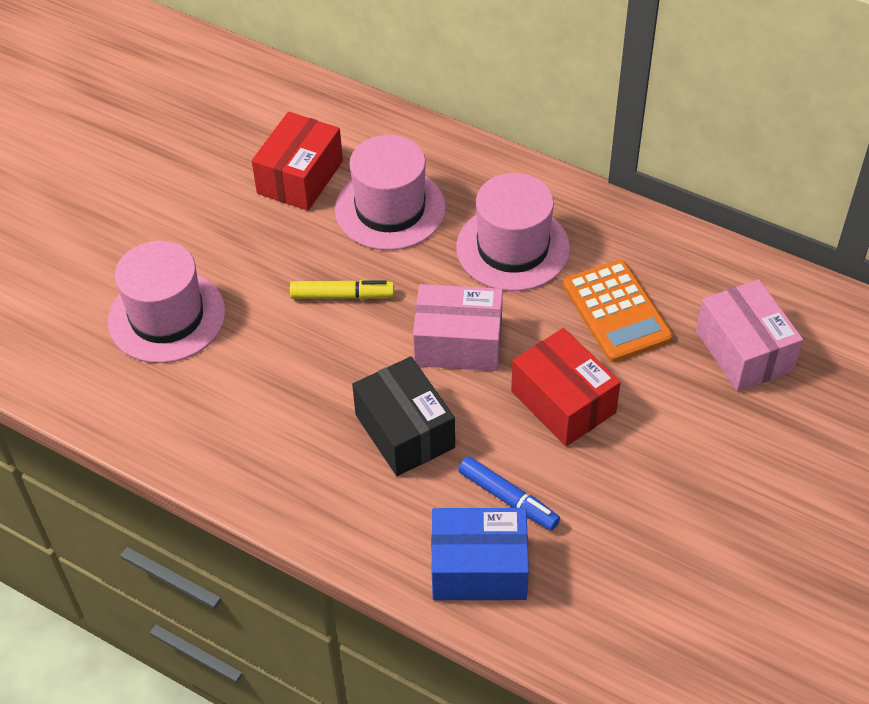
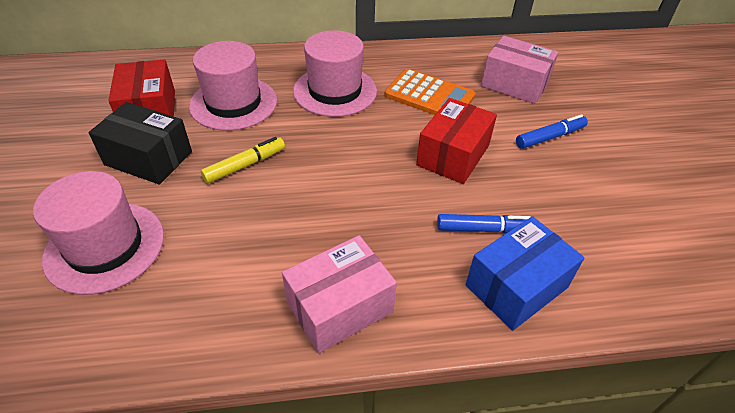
camera: 40 degrees left, 5 degrees down
black box [352,357,455,476] -> black box moved to [88,102,192,185]
pink box [413,284,503,371] -> pink box moved to [282,235,397,353]
red box [511,328,621,446] -> red box turned 75 degrees counterclockwise [416,98,497,184]
none -> blue marker [516,114,588,149]

